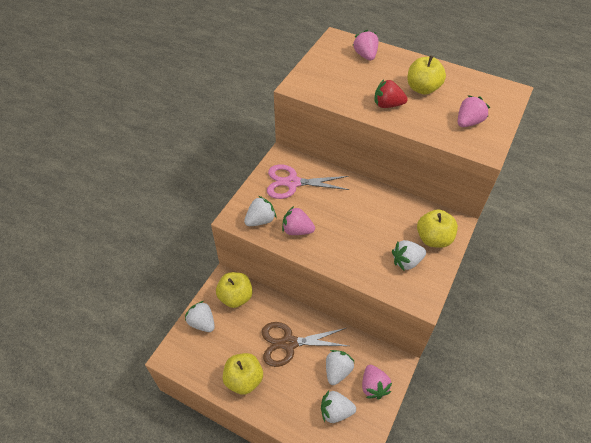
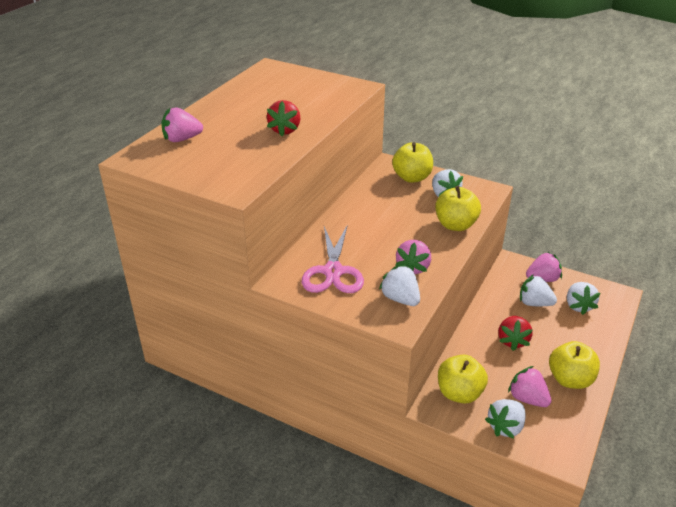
camera: 90 degrees left, 15 degrees down
brown scissors [262,322,348,367] -> red strawberry [498,316,533,351]
yellow apple [407,55,446,95] -> yellow apple moved to [436,186,481,231]
pink strawberry [458,95,490,127] -> pink strawberry moved to [508,366,552,407]

